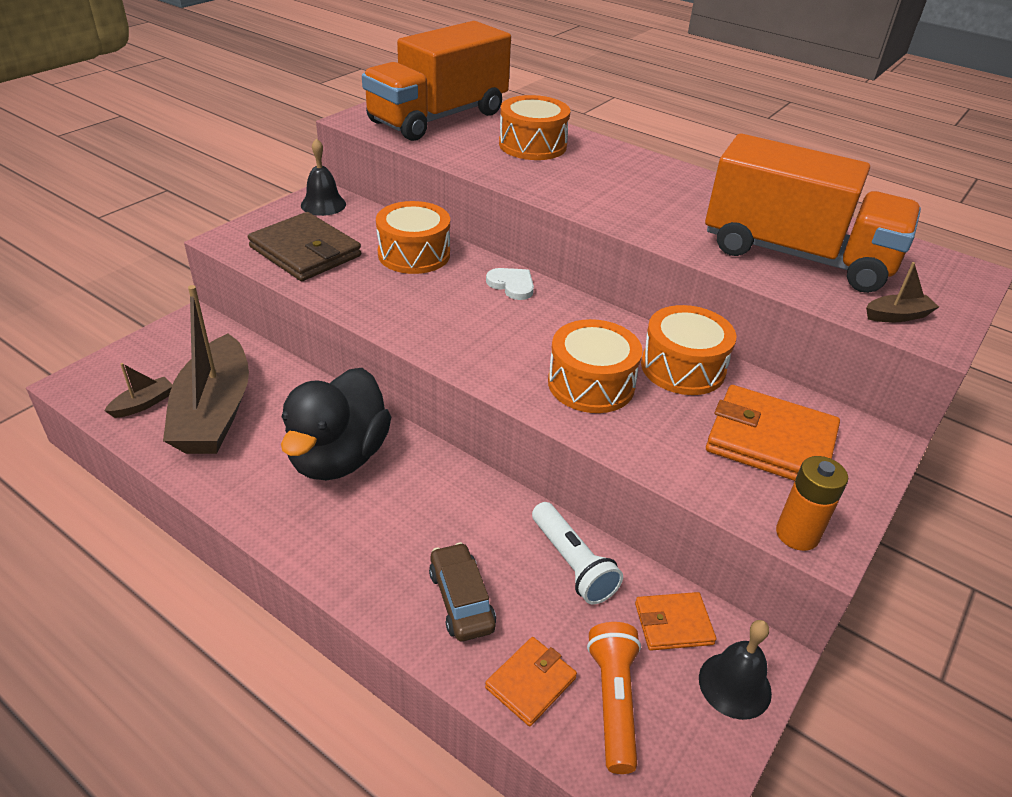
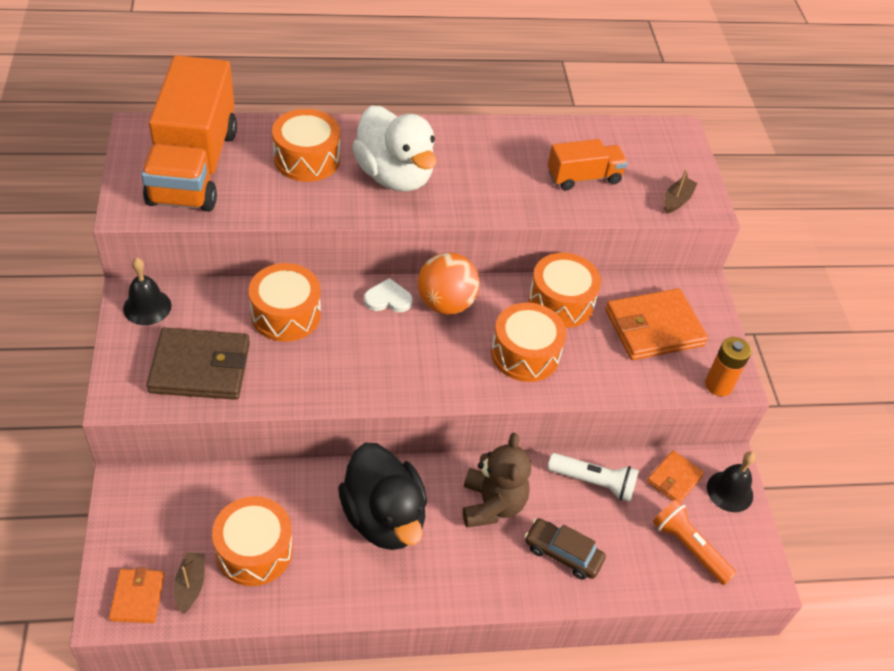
camera: 45 degrees left, 10 degrees up
brown boat [163,285,249,454] -> orange drum [212,496,293,586]
orange wallet [485,637,577,726] -> orange wallet moved to [109,567,164,623]
orange truck [705,134,921,293] -> orange truck [548,139,628,191], size x0.50
none -> white duck [352,105,437,192]
none -> orange ball [418,252,480,315]
none -> brown teddy bear [463,433,531,527]

